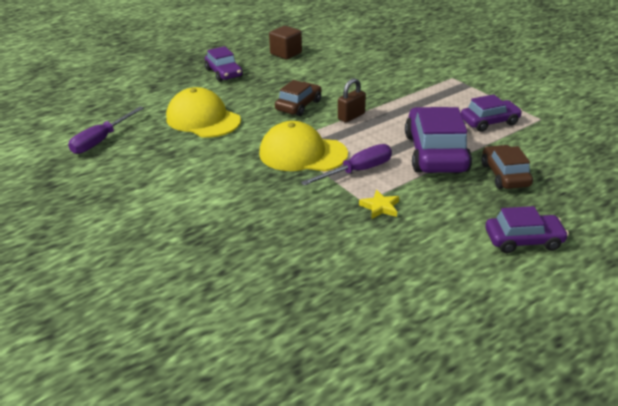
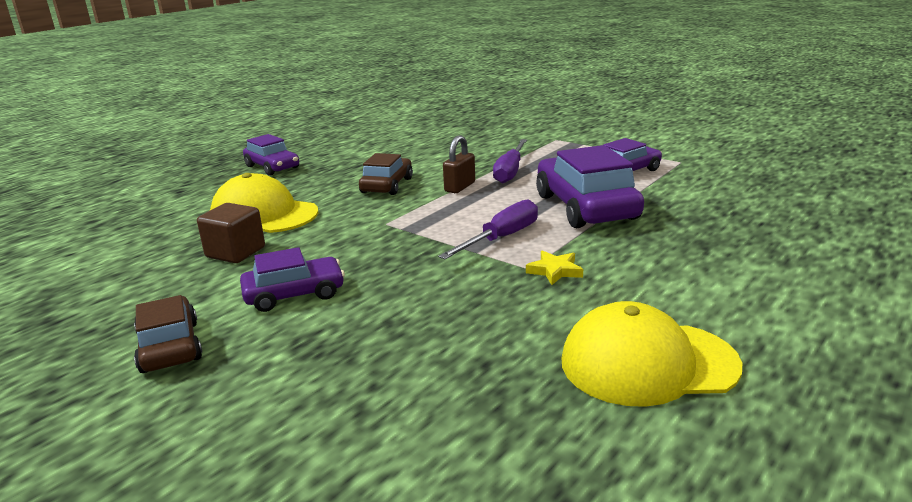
camera: 15 degrees left, 10 degrees down
purple screwdriver [68,106,144,154] -> purple screwdriver moved to [493,139,527,183]
yellow cap [259,121,348,172] -> yellow cap moved to [562,301,742,407]
brown cube [269,26,302,59] -> brown cube moved to [197,203,265,263]
brown car [481,145,533,189] -> brown car moved to [134,295,202,373]
purple car [485,206,569,253] -> purple car moved to [240,247,345,312]

